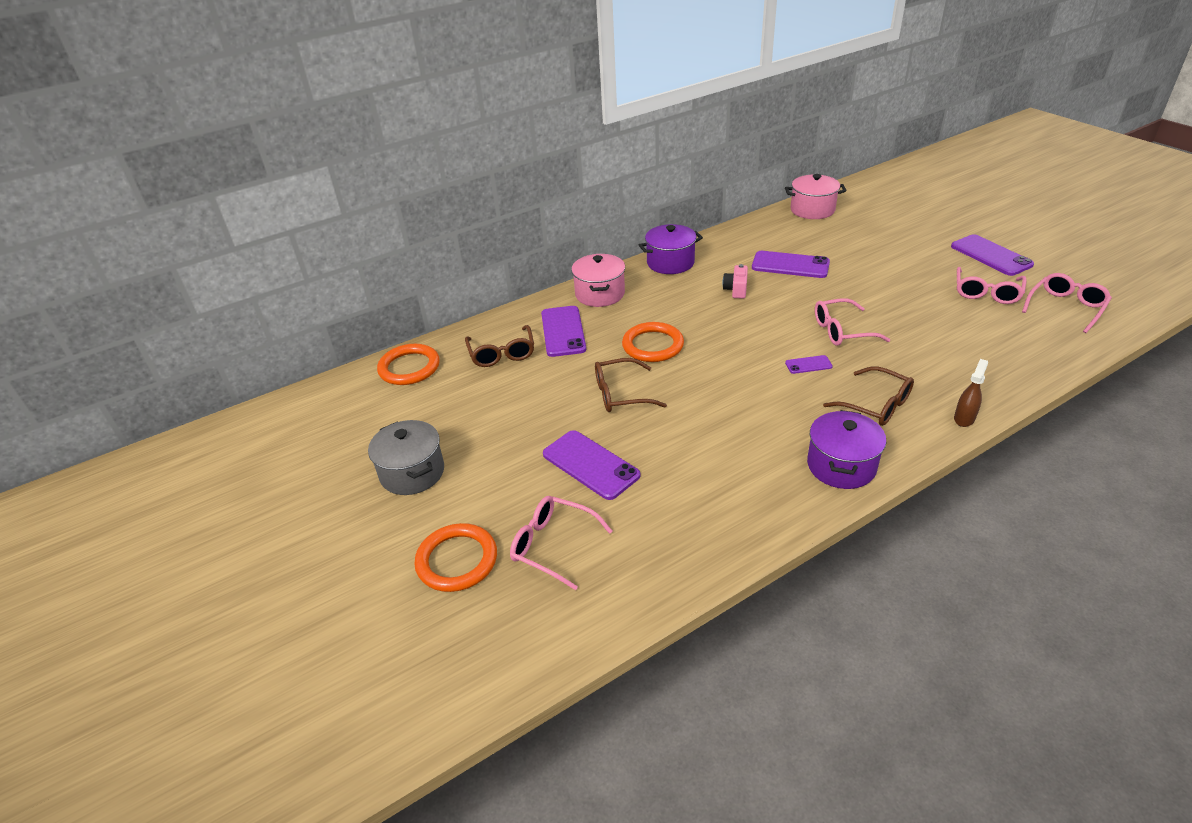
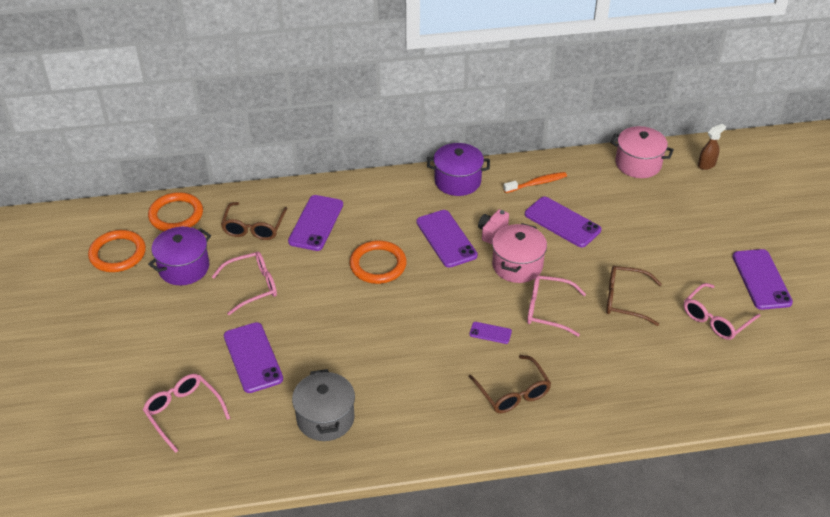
camera: 20 degrees right, 5 degrees up
grey pot [368,420,444,495] -> grey pot moved to [292,369,355,441]
orange ring [414,523,497,592] -> orange ring moved to [88,230,146,272]
pink pot [571,254,625,307] -> pink pot moved to [492,223,547,283]
brown glasses [595,358,667,412] -> brown glasses moved to [606,266,662,326]
purple pot [807,410,886,489] -> purple pot moved to [148,227,211,285]
brown spray bottle [954,359,988,427] -> brown spray bottle moved to [698,124,726,170]
pink glasses [1022,273,1112,333] -> pink glasses moved to [212,251,277,315]
none -> purple phone [416,210,478,268]
none -> orange toothbrush [503,172,567,193]

